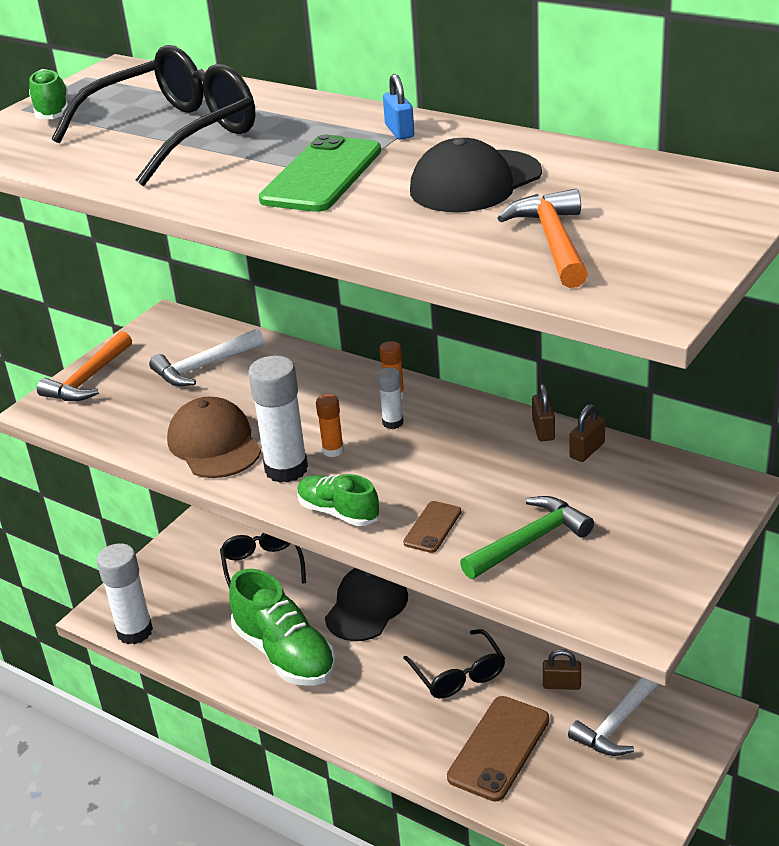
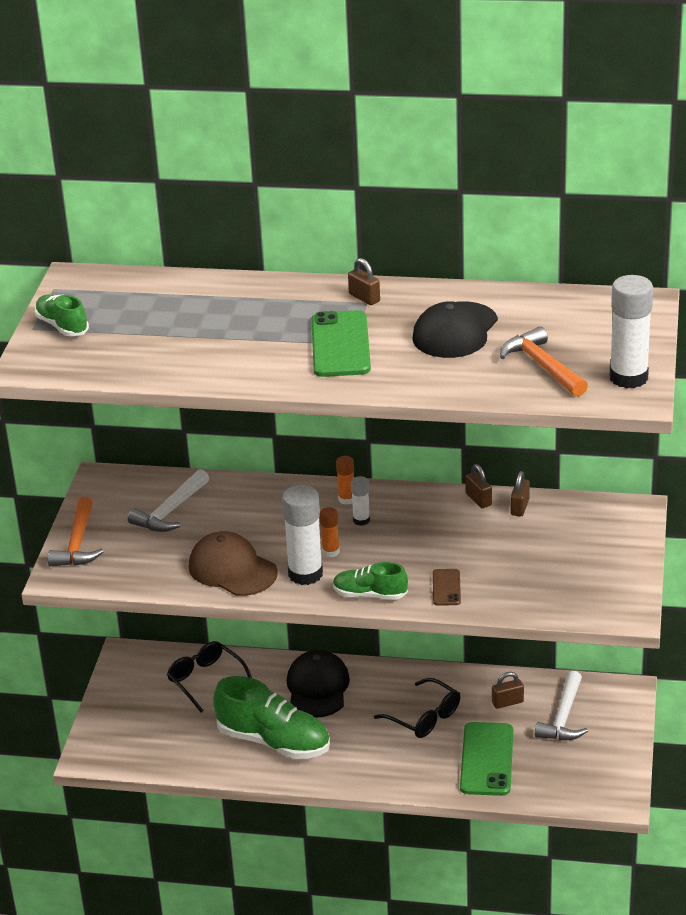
camera: 25 degrees left, 0 degrees up
black glasses [51,45,255,186] -> none
white glue stick [97,543,153,644] -> white glue stick moved to [610,275,653,389]
blue padlock [383,74,414,140] -> brown padlock [348,258,380,305]
brown phone [447,696,549,802] -> green phone [460,722,513,796]
green hammer [460,496,594,579] -> none

